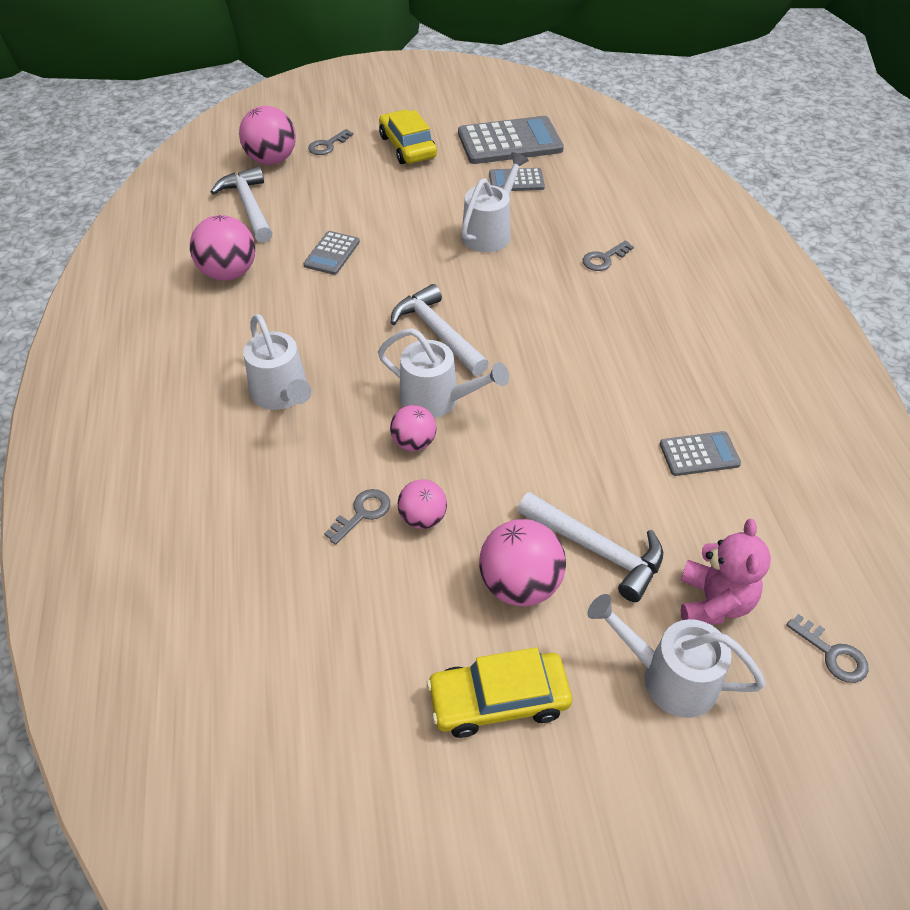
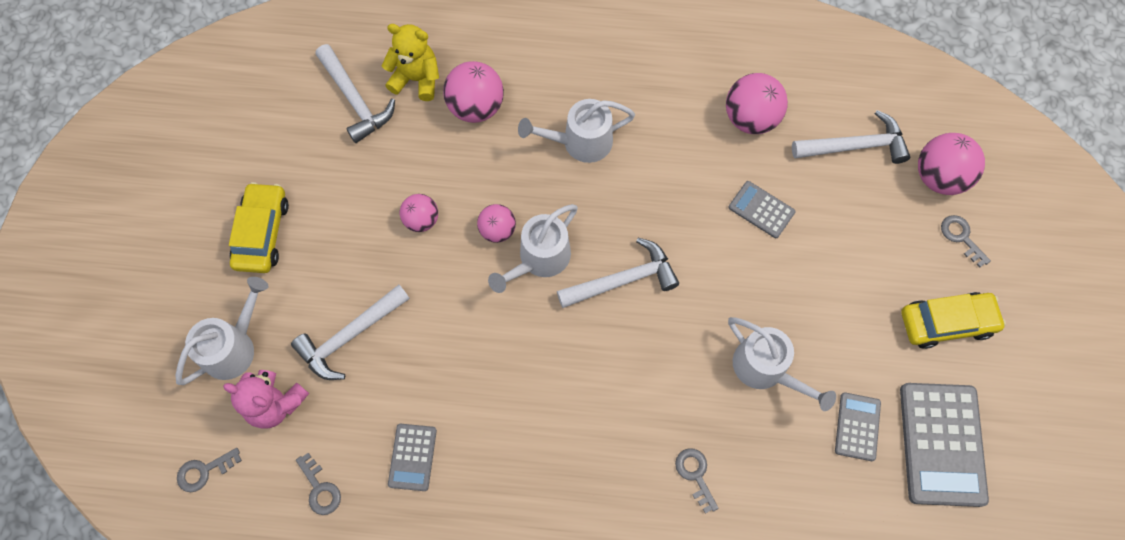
camera: 105 degrees right, 20 degrees up
grey key [324,489,390,545] -> grey key moved to [296,453,341,515]
pink ball [479,519,566,606] -> pink ball moved to [443,61,504,123]
none -> white hammer [316,44,395,143]
none -> yellow teddy bear [382,24,439,101]

